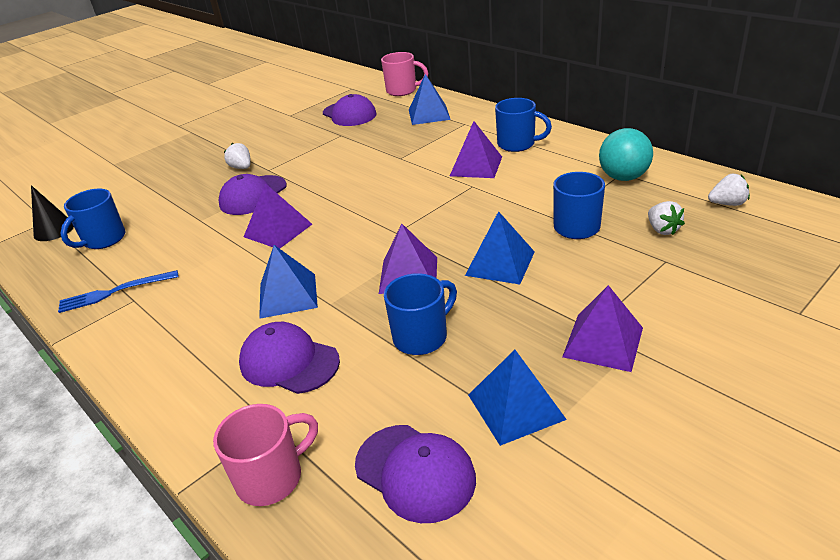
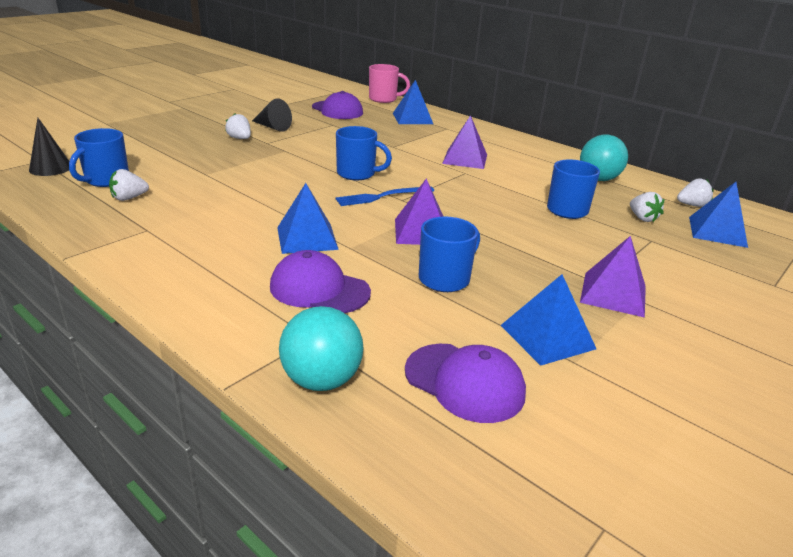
camera: 10 degrees left, 5 degrees down
blue fork [58,270,178,313] -> blue fork moved to [335,186,434,206]
pink mug [213,404,318,506] -> turquoise ball [279,306,364,391]
purple cap [218,174,287,215] -> none
purple pyramid [244,183,312,249] -> none
blue pyramid [465,211,535,284] -> blue pyramid moved to [689,182,748,248]
blue mug [495,98,552,152] -> blue mug moved to [336,126,392,180]
none -> white strawberry [109,169,149,201]
none -> black cone [252,98,292,132]

